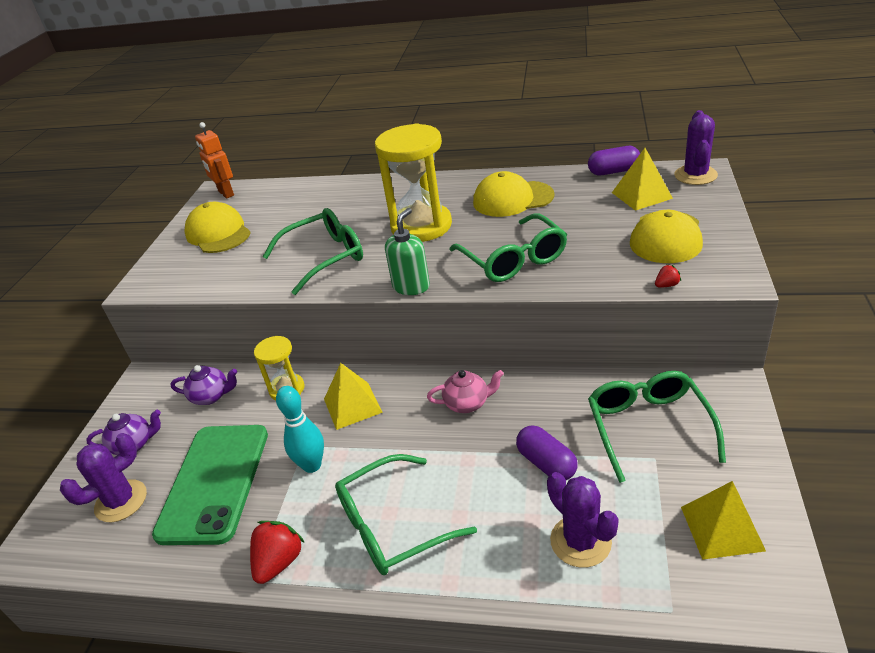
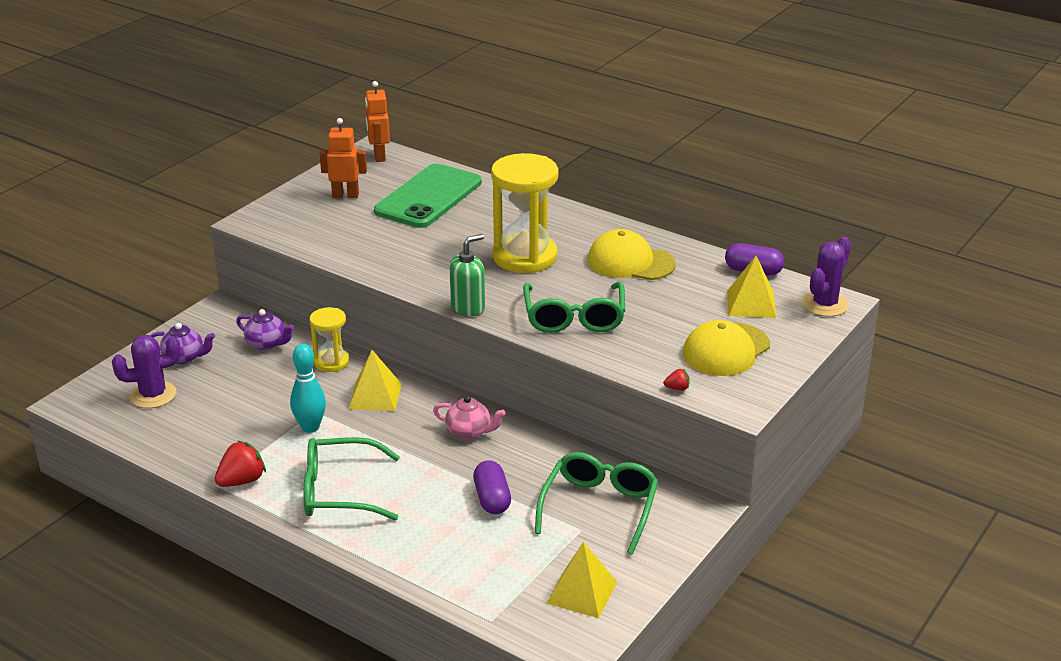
camera: 20 degrees right, 5 degrees down
green phone [152,425,268,545] -> green phone moved to [374,164,482,228]
yellow cap [184,202,251,253] -> orange robot [320,118,367,198]
green glasses [263,208,363,295] -> none
purple cactus [547,472,619,568] -> none

